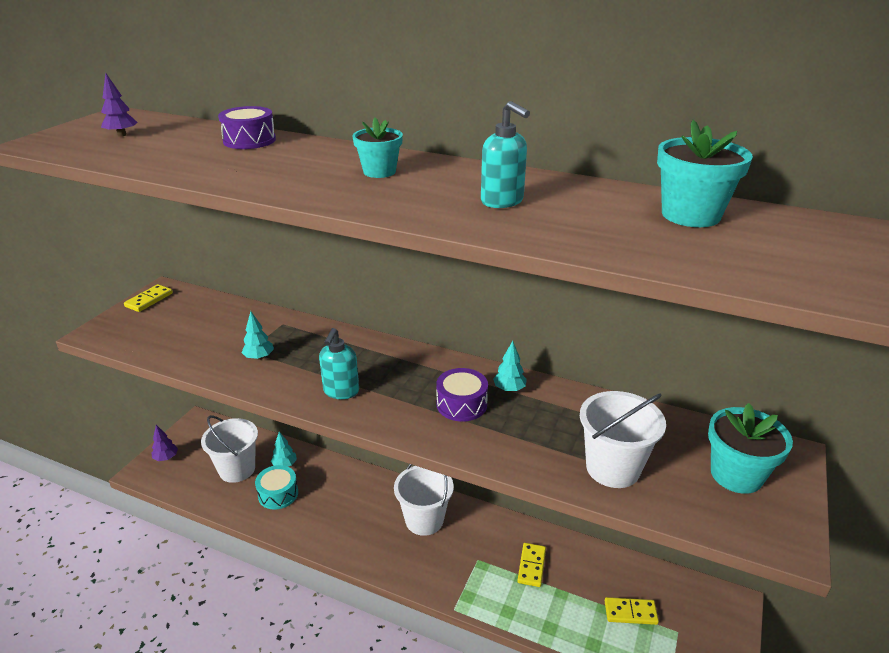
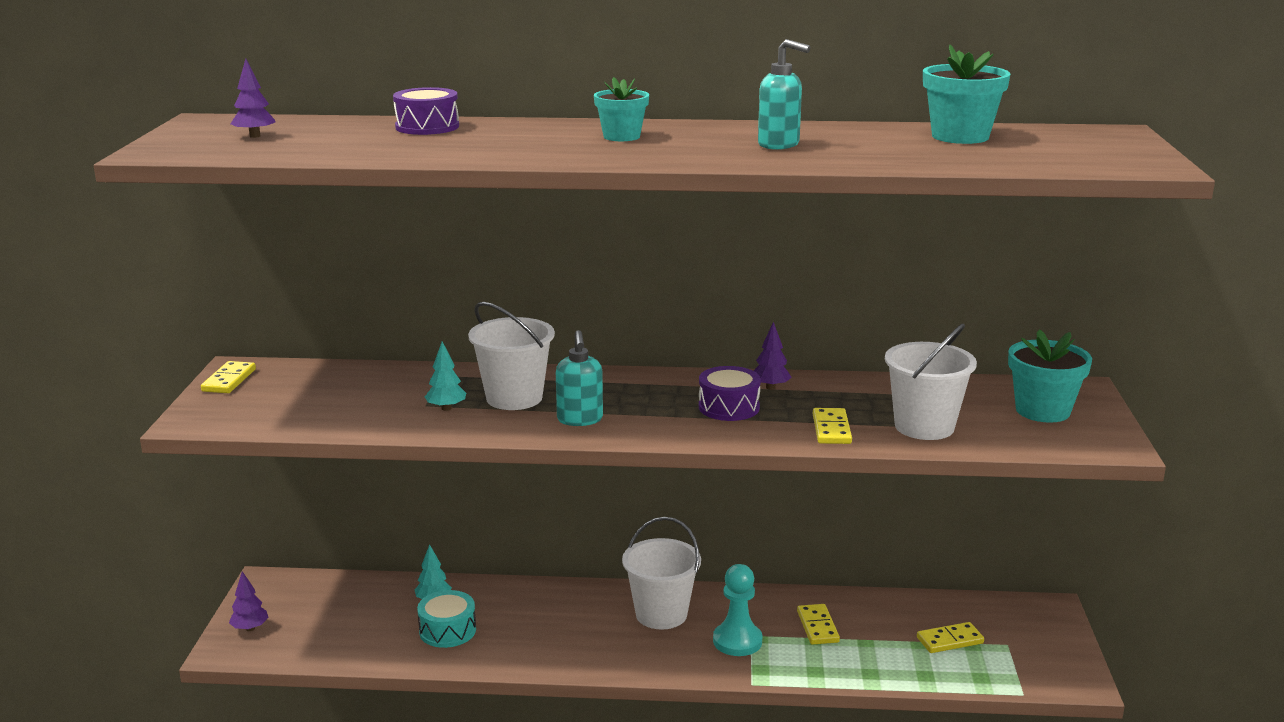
camera: 20 degrees left, 10 degrees down
white bucket [201,415,258,483] -> white bucket moved to [468,302,555,410]
turquoise tree [493,341,527,392] -> purple tree [754,322,792,390]
none -> turquoise pawn [713,564,763,656]
none -> yellow domino [813,408,852,444]

